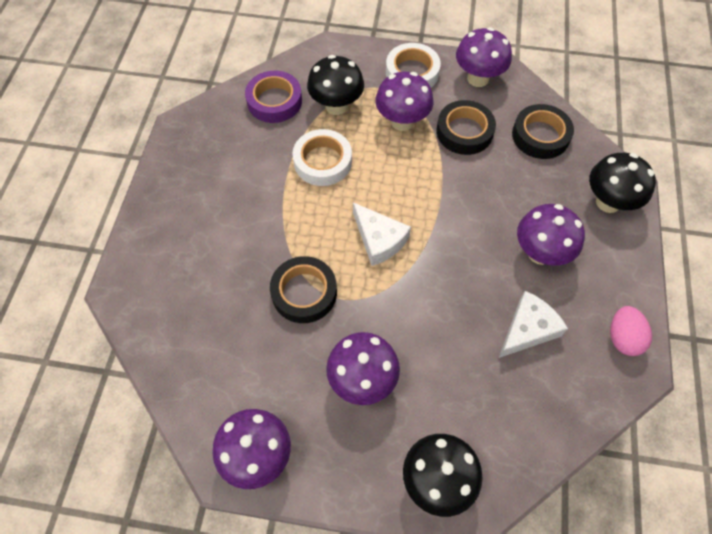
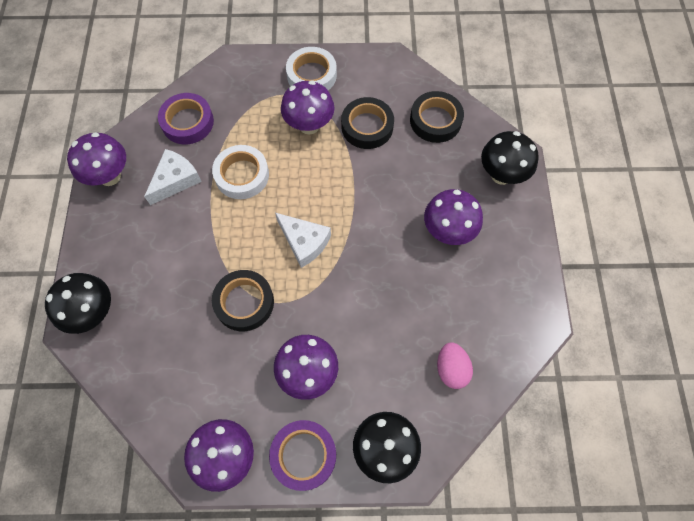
camera: 10 degrees left, 5 degrees up
black mushroom [307,55,364,115] -> black mushroom moved to [45,273,111,334]
purple mushroom [456,27,512,87] -> purple mushroom moved to [67,132,126,186]
white cheese [499,291,568,358] -> white cheese moved to [144,149,202,205]
pink egg [610,306,652,356] -> pink egg moved to [437,343,473,389]
none -> purple tape [269,420,336,491]

